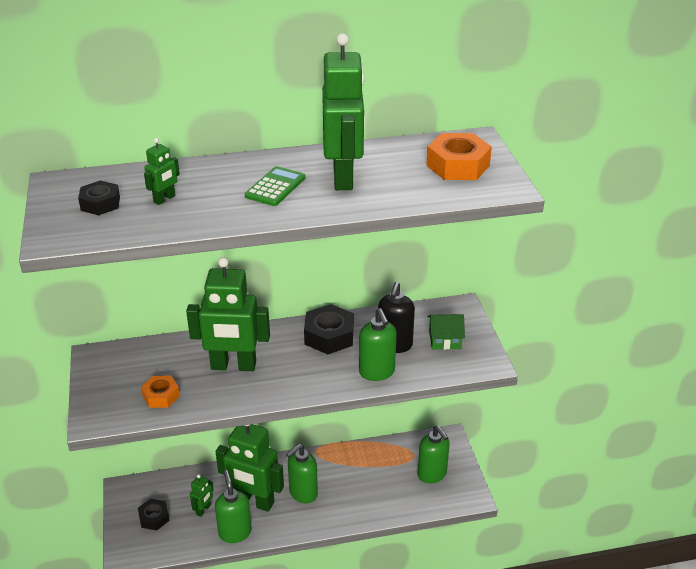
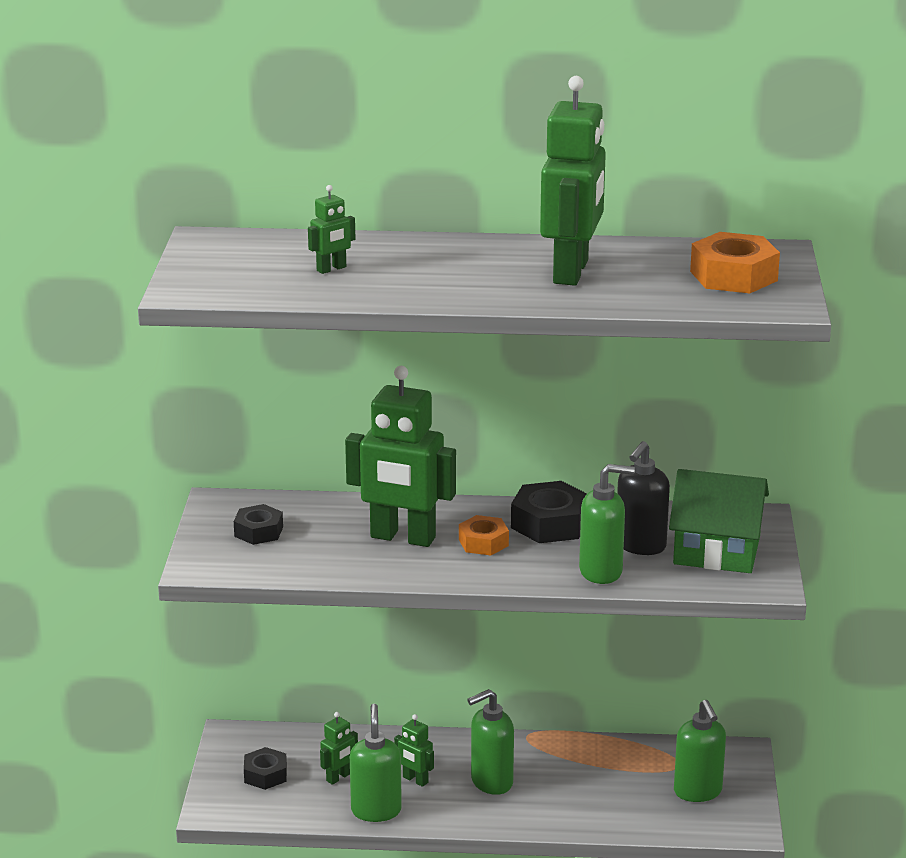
camera: 15 degrees right, 10 degrees down
black nut [78,180,120,215] -> black nut moved to [234,504,283,545]
orange nut [141,376,180,408] -> orange nut moved to [459,515,509,555]
green robot [216,424,284,512] -> green robot [394,714,434,787], size x0.44
green calculator [245,166,305,206] -> none
green soap dispenser [359,308,397,381] -> green soap dispenser turned 90 degrees counterclockwise [579,464,635,584]
green house [428,314,465,350] -> green house [669,469,769,573], size x1.78

